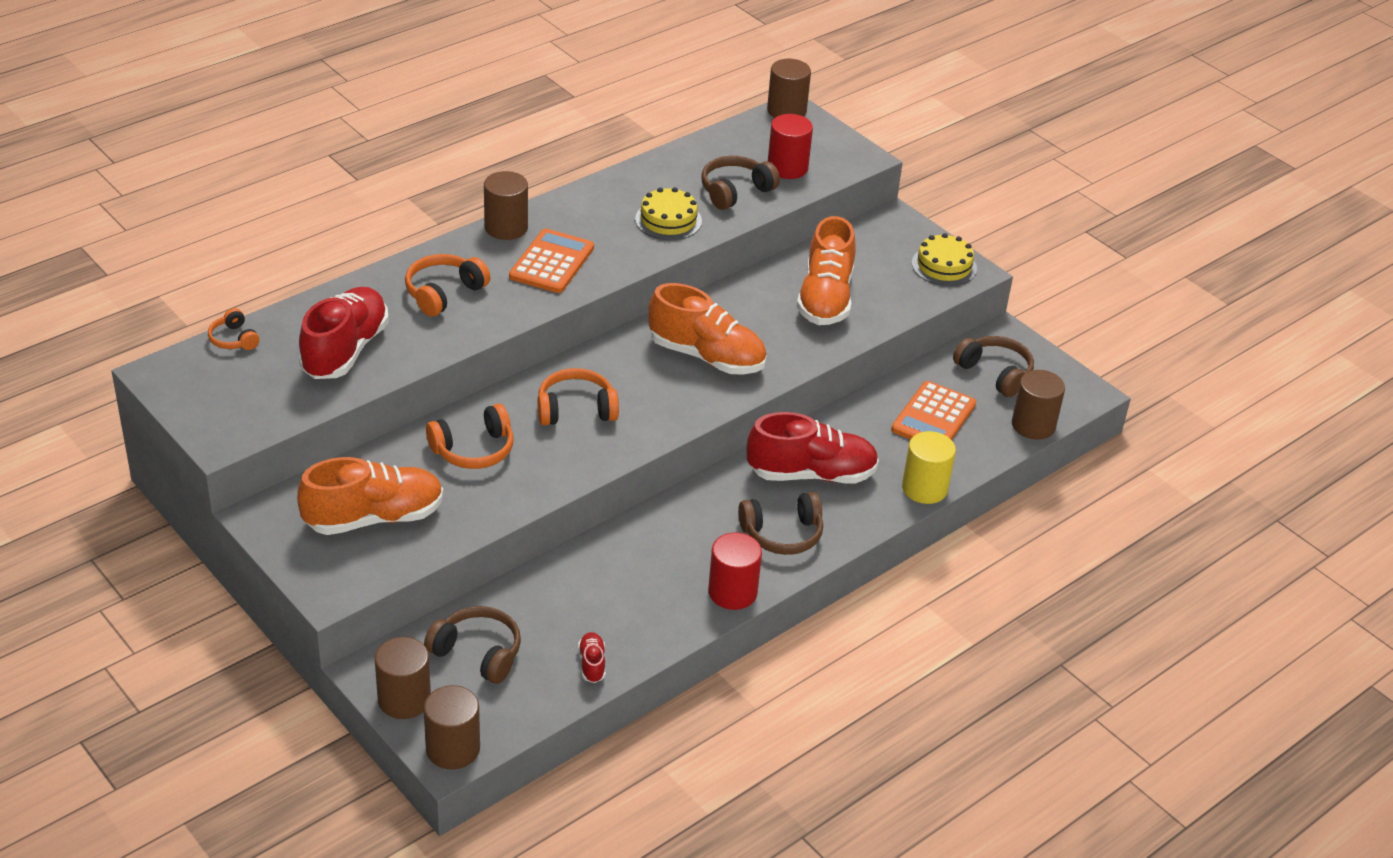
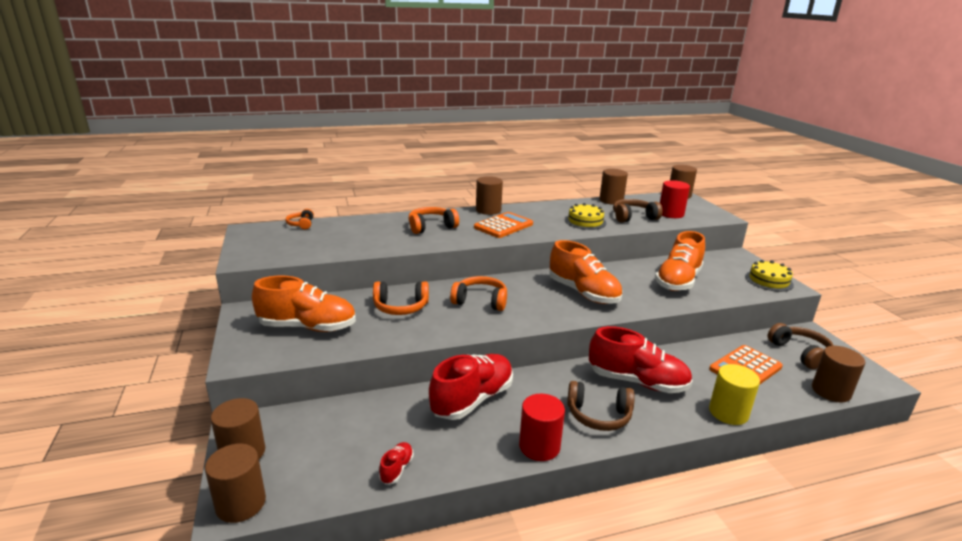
camera: 25 degrees right, 15 degrees down
red shoe [299,287,389,379] -> red shoe moved to [429,354,513,420]
brown headphones [424,606,521,684] -> none
none -> brown cylinder [599,169,628,205]

